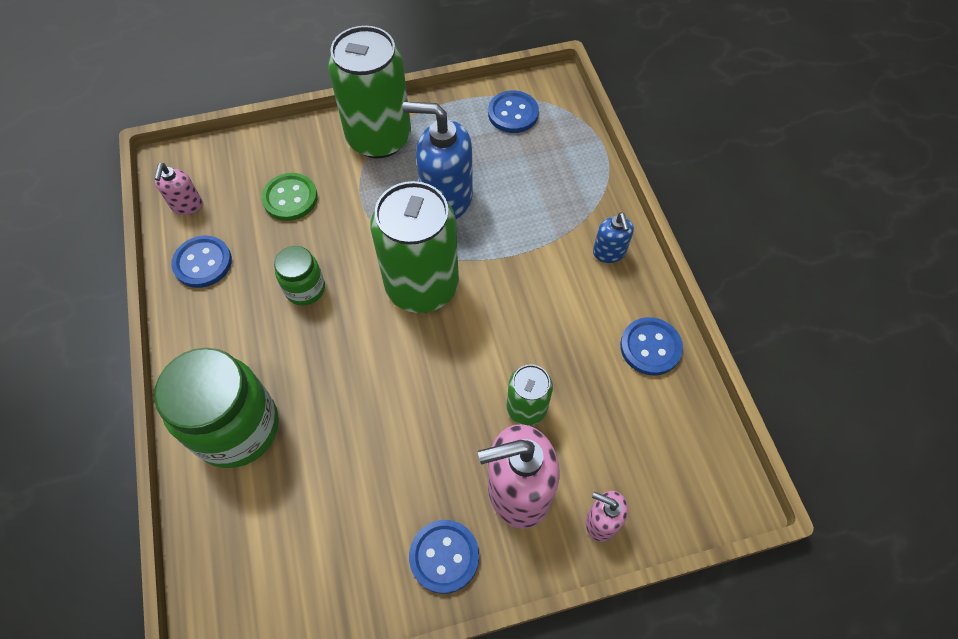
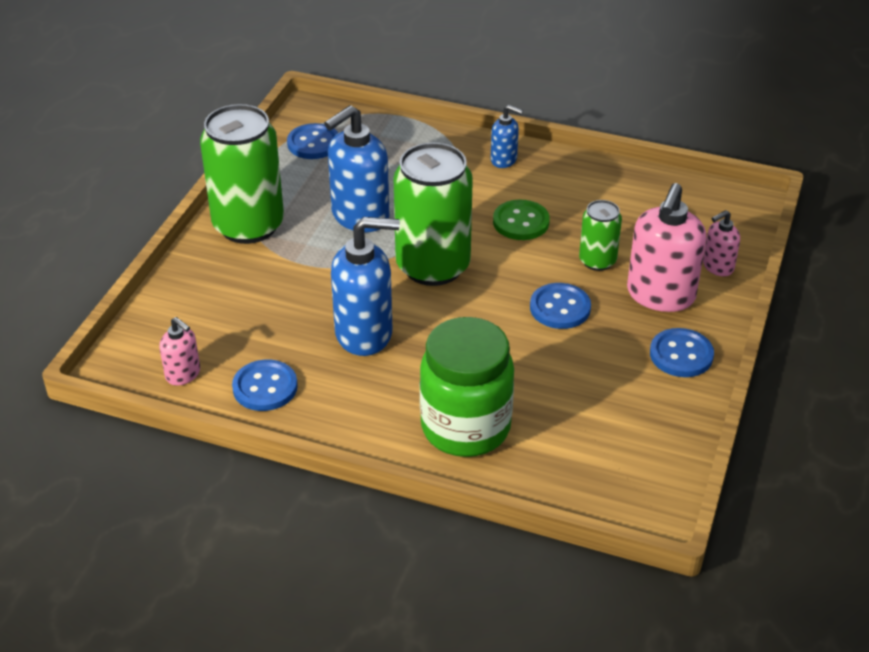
camera: 55 degrees left, 20 degrees down
green button [261,173,318,221] -> green button moved to [493,200,550,240]
green jar [274,246,325,306] -> blue soap dispenser [331,217,400,356]
blue button [620,317,683,376] -> blue button moved to [530,283,591,329]

